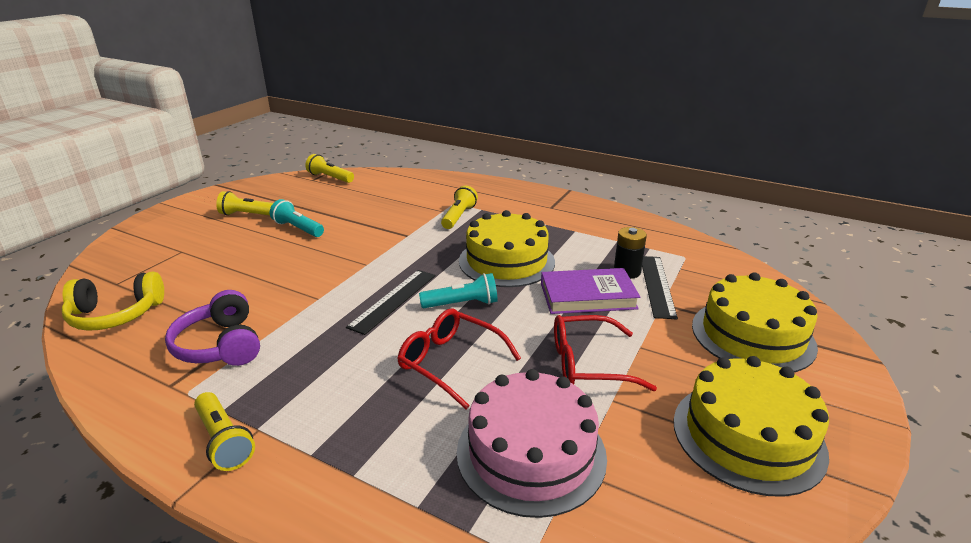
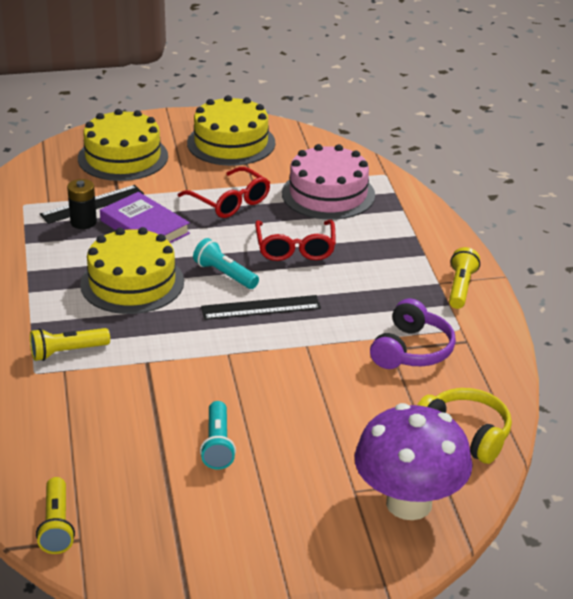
camera: 130 degrees left, 5 degrees up
yellow flashlight [216,191,273,216] -> none
none -> purple mushroom [355,403,473,520]

